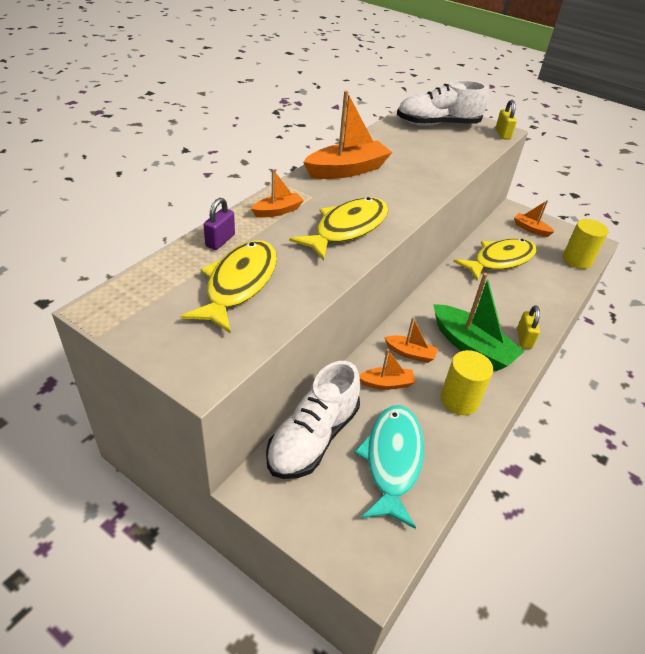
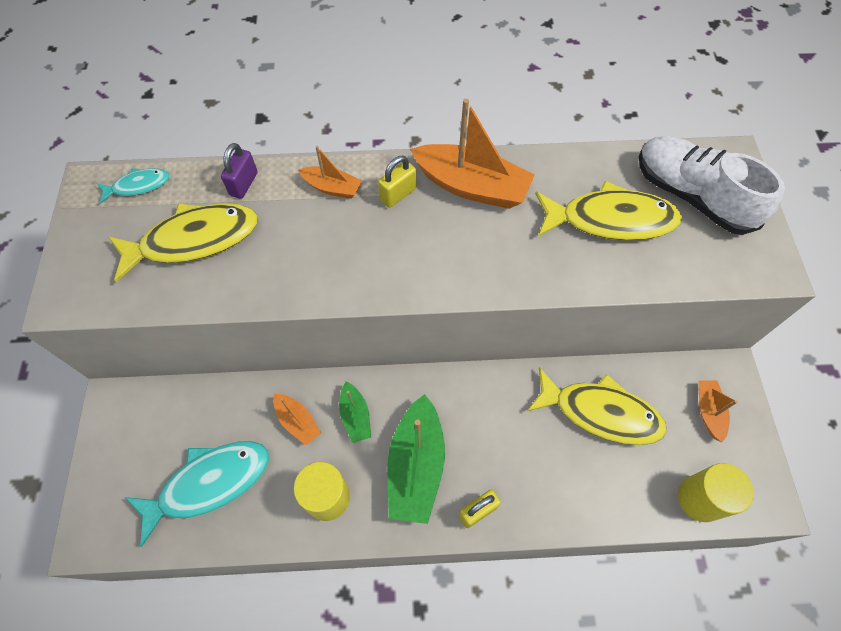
camera: 55 degrees right, 20 degrees up
purple padlock [204,198,235,250] -> purple padlock turned 60 degrees counterclockwise [221,143,258,199]
white shoe [266,361,360,479] -> none
yellow fish [289,197,388,261] -> yellow fish moved to [535,181,682,241]
orange boat [384,317,438,363] -> green boat [339,382,371,443]
yellow padlock [495,100,517,140] -> yellow padlock moved to [378,156,416,208]
none -> turquoise fish [97,168,170,204]

